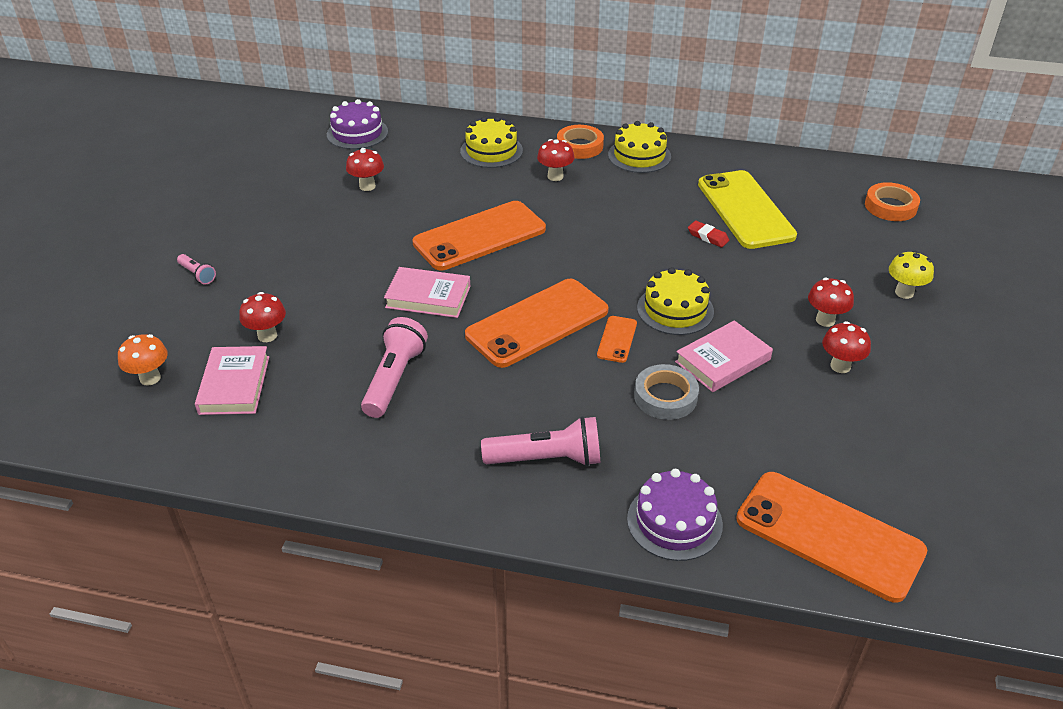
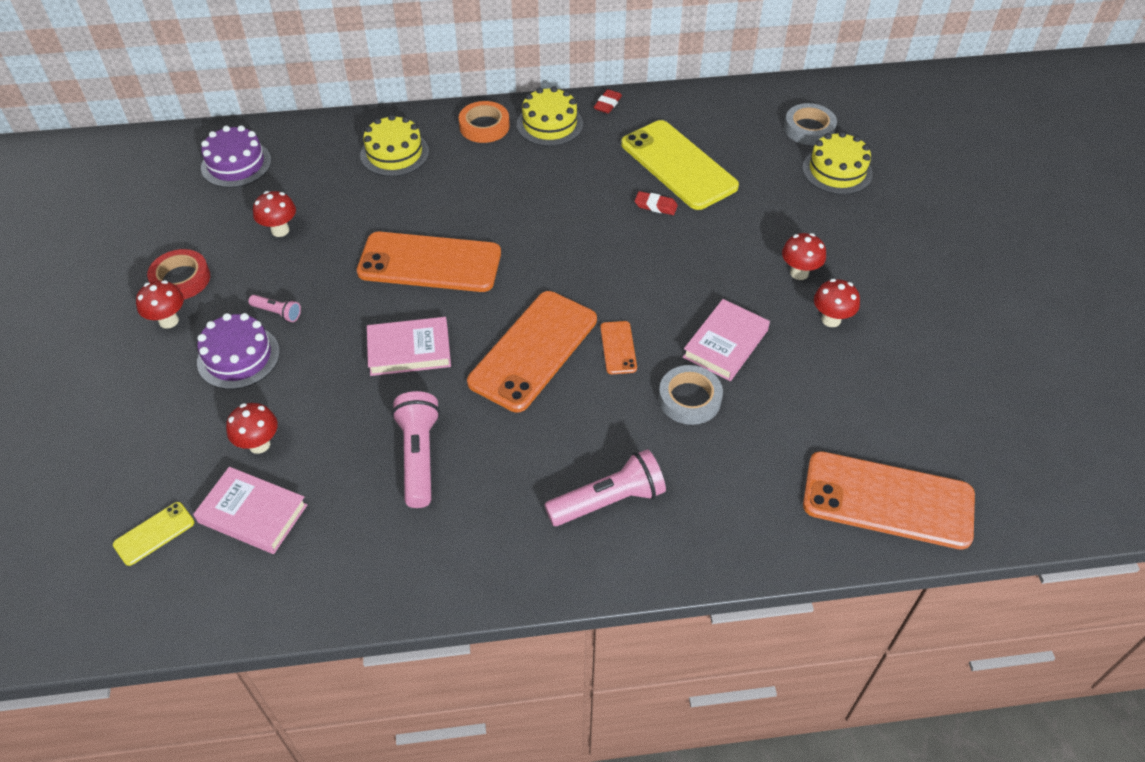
camera: 20 degrees left, 10 degrees up
orange mushroom [118,334,168,386] -> yellow phone [113,502,194,566]
pink flashlight [177,254,216,285] -> pink flashlight moved to [248,295,301,322]
pink book [195,346,269,415] -> pink book turned 45 degrees counterclockwise [193,467,307,554]
orange phone [412,201,546,270] -> orange phone turned 60 degrees clockwise [357,232,501,292]
red mushroom [537,139,575,181] -> red mushroom moved to [136,280,184,329]
purple cake [627,469,723,561] -> purple cake moved to [197,313,280,389]
yellow cake [637,267,714,335] -> yellow cake moved to [802,131,873,195]
orange tape [865,182,920,221] -> grey tape [784,103,837,145]
yellow mushroom [889,251,934,299] -> none
none -> red tape [147,249,210,299]
none -> red eraser [594,89,622,114]

